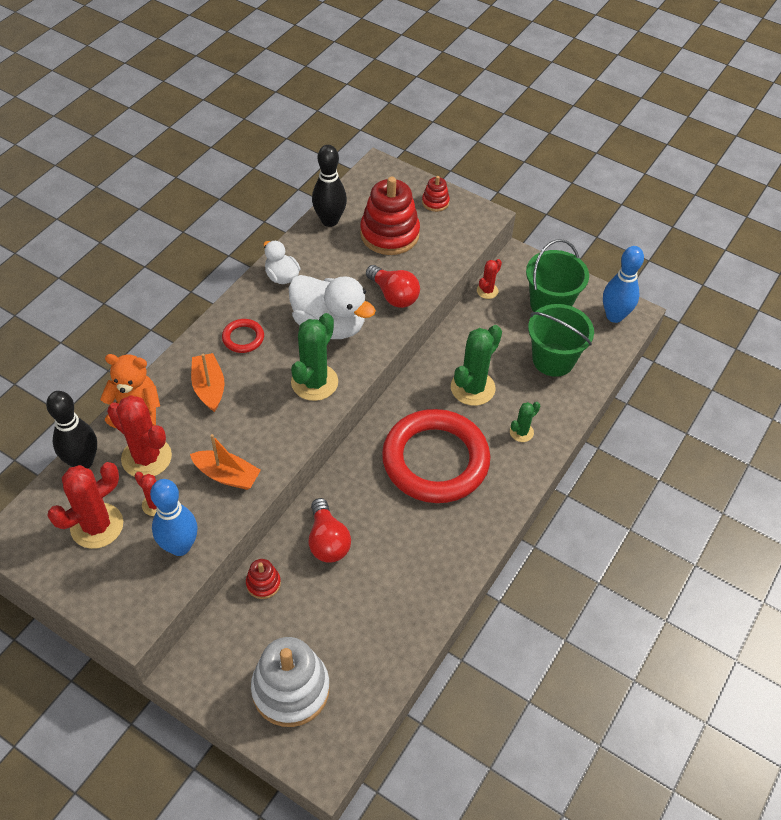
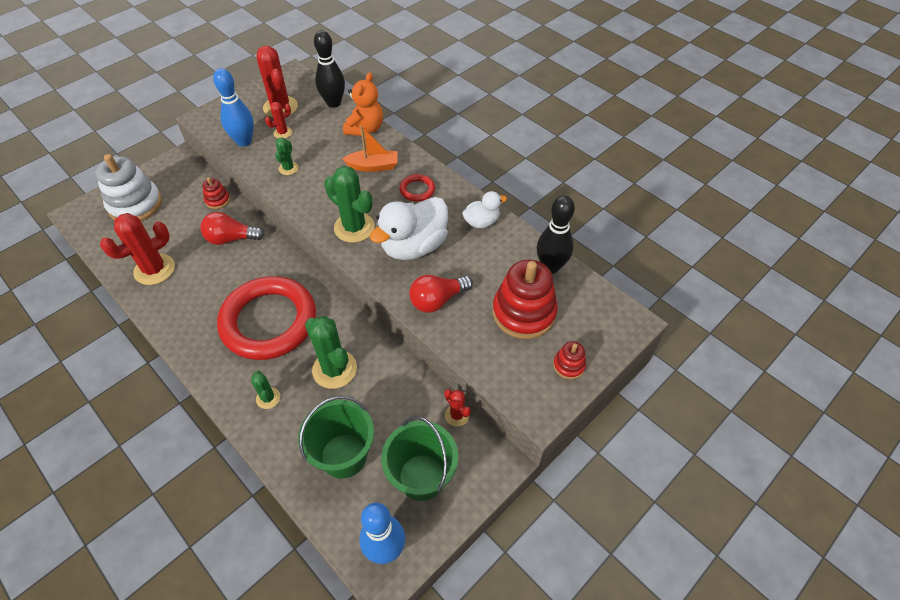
camera: 105 degrees right, 0 degrees up
red cactus [107,395,172,477] -> red cactus moved to [100,213,175,285]
orange boat [190,434,261,490] -> green cactus [275,137,299,175]

